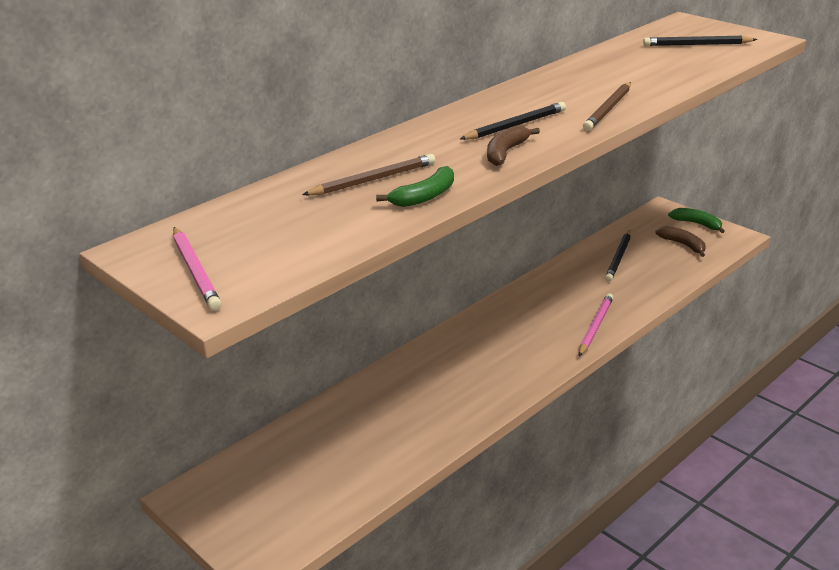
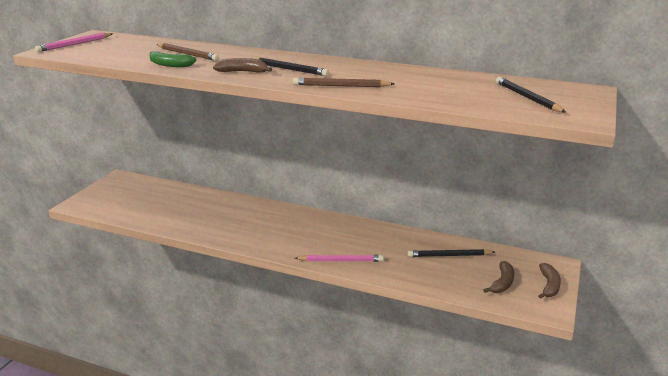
camera: 65 degrees right, 5 degrees down
green banana [668,208,725,233] -> brown banana [538,263,561,299]

